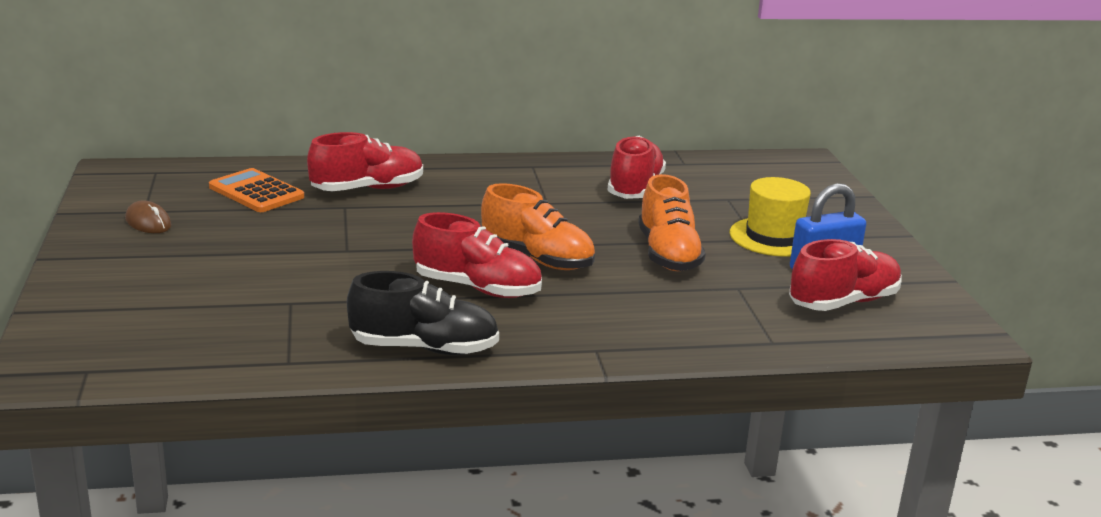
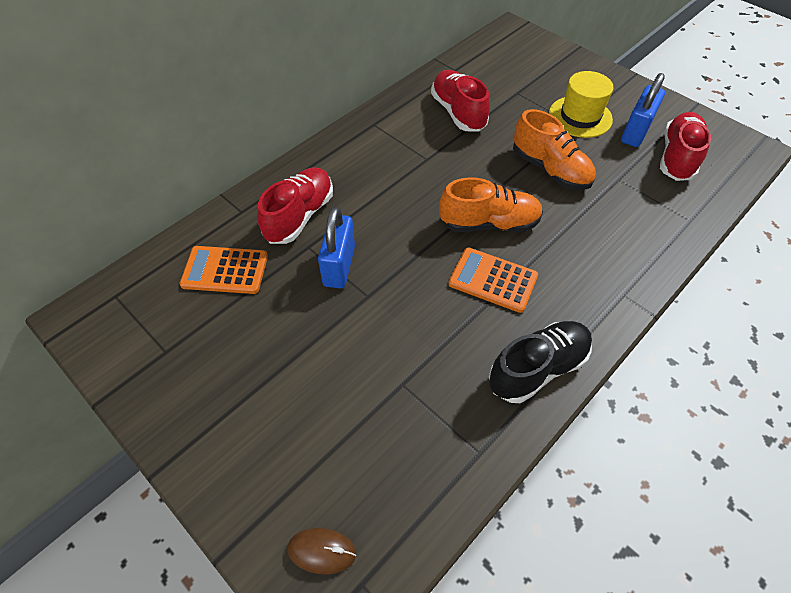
camera: 35 degrees left, 30 degrees up
brown mouse [125,200,171,233] -> brown mouse moved to [288,528,356,574]
red shoe [412,212,542,298] -> orange calculator [448,247,538,313]
none -> blue padlock [318,207,355,289]

